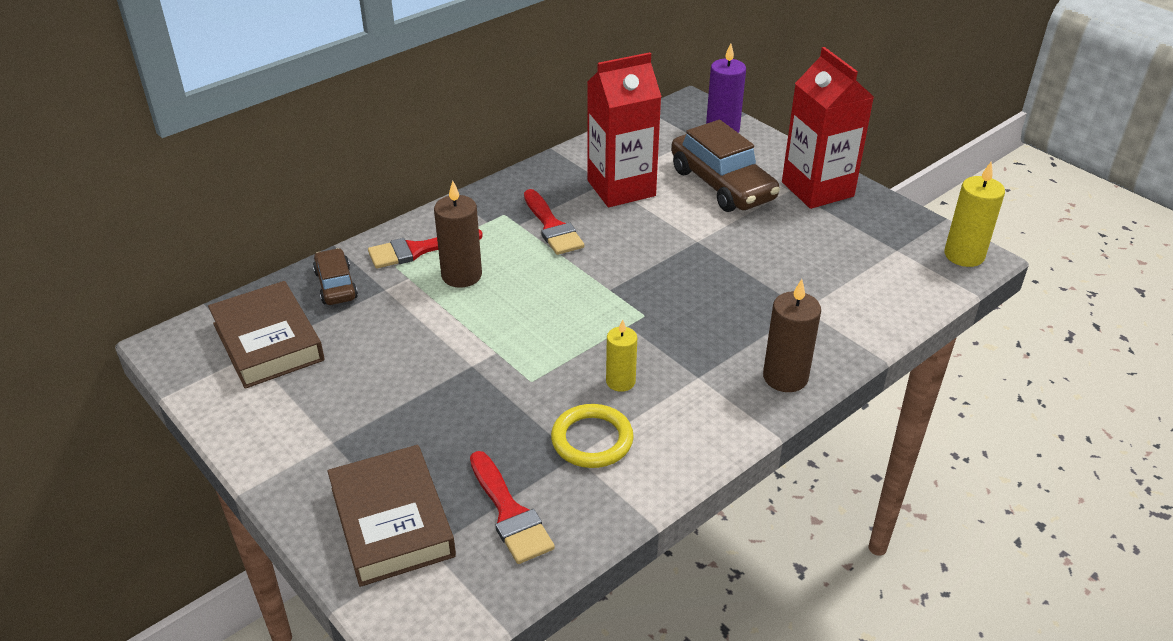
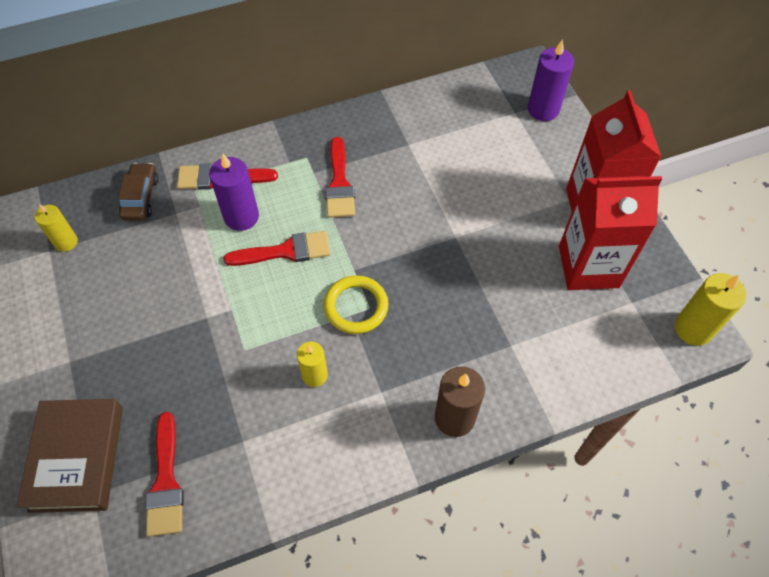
camera: 20 degrees right, 20 degrees up
brown book [208,281,325,389] -> yellow candle [34,204,78,252]
brown candle [434,181,482,288] -> purple candle [209,154,259,231]
yellow ring [551,404,634,468] -> yellow ring moved to [324,275,389,334]
red carton [587,52,662,207] -> red carton moved to [559,176,662,290]
brown car [671,120,780,212] -> none
none -> red brush [223,231,330,266]

